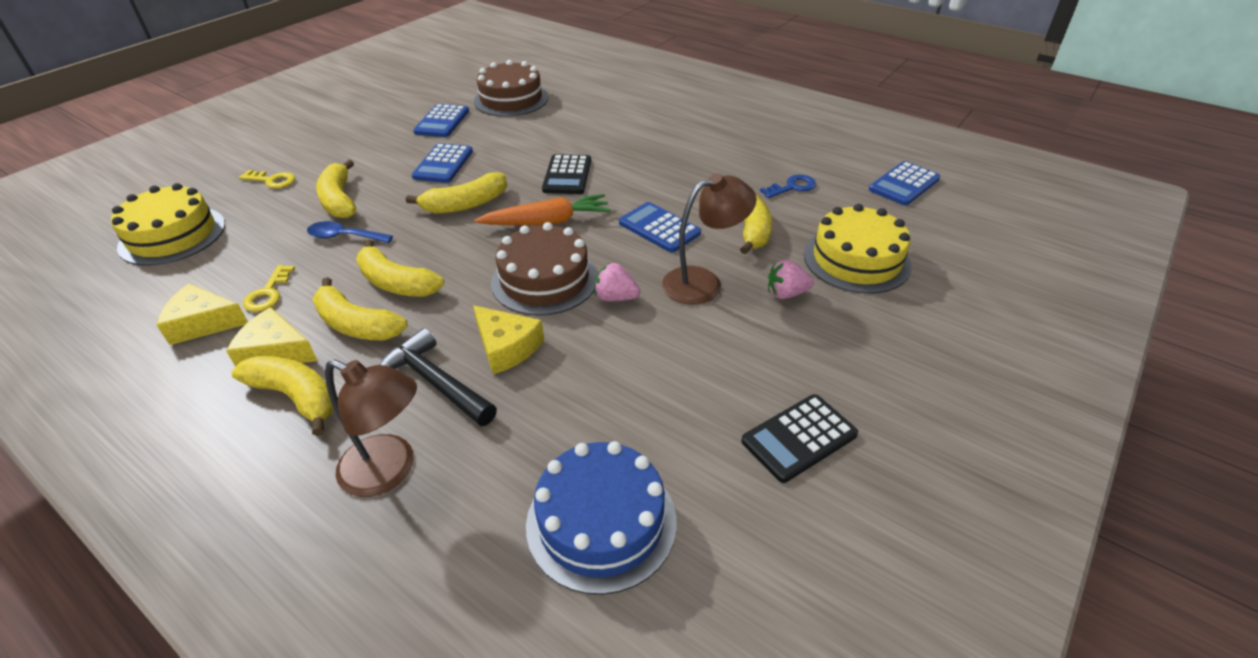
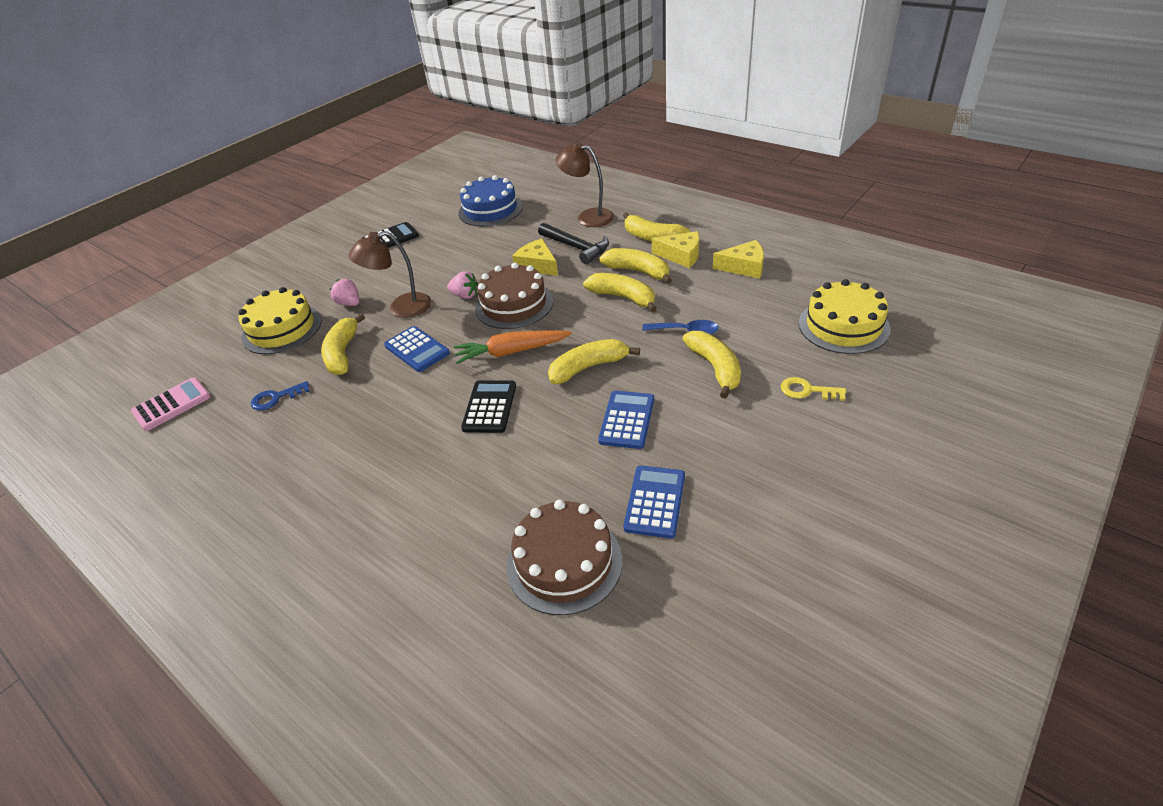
camera: 175 degrees left, 0 degrees up
yellow key [243,265,295,312] -> none
pink strawberry [768,259,814,299] -> pink strawberry turned 135 degrees counterclockwise [330,279,359,306]
blue calculator [869,161,940,206] -> pink calculator [131,377,211,431]

